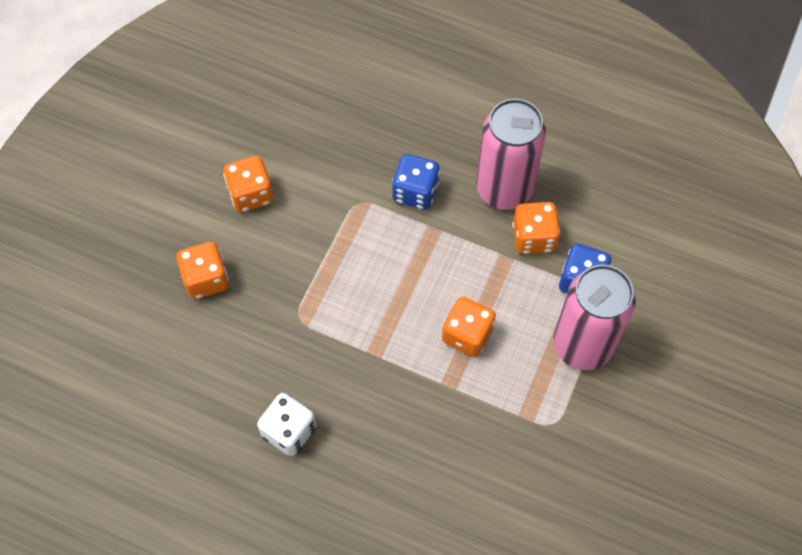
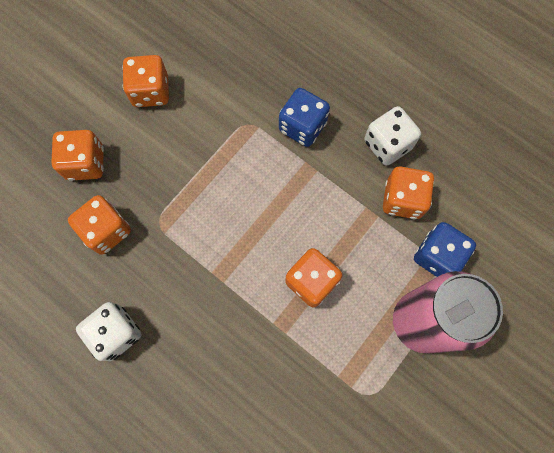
camera: 15 degrees right, 10 degrees up
pink can [476,99,546,210] -> white dice [364,106,421,166]
none -> orange dice [68,195,131,255]

